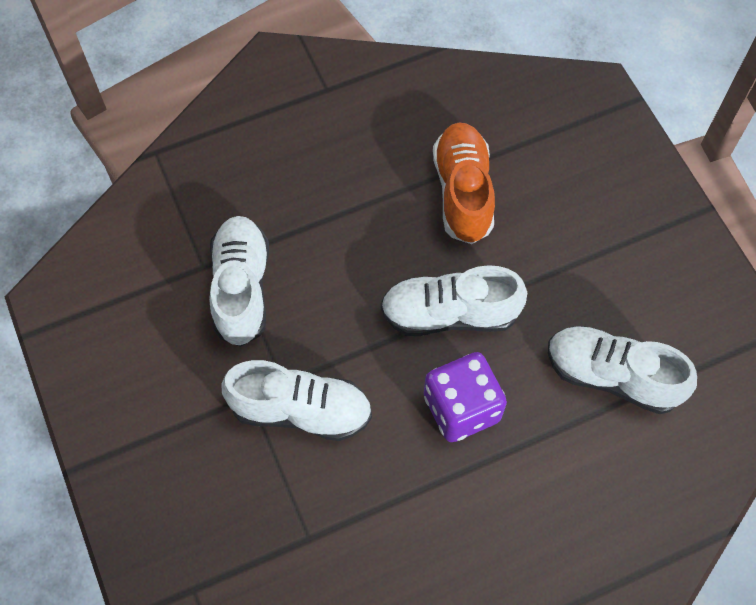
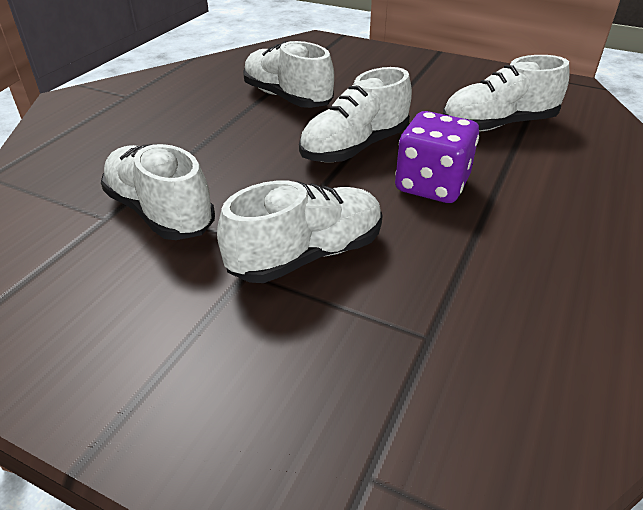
camera: 40 degrees left, 25 degrees down
orange shoe [433,122,495,244] -> white shoe [243,41,334,108]

